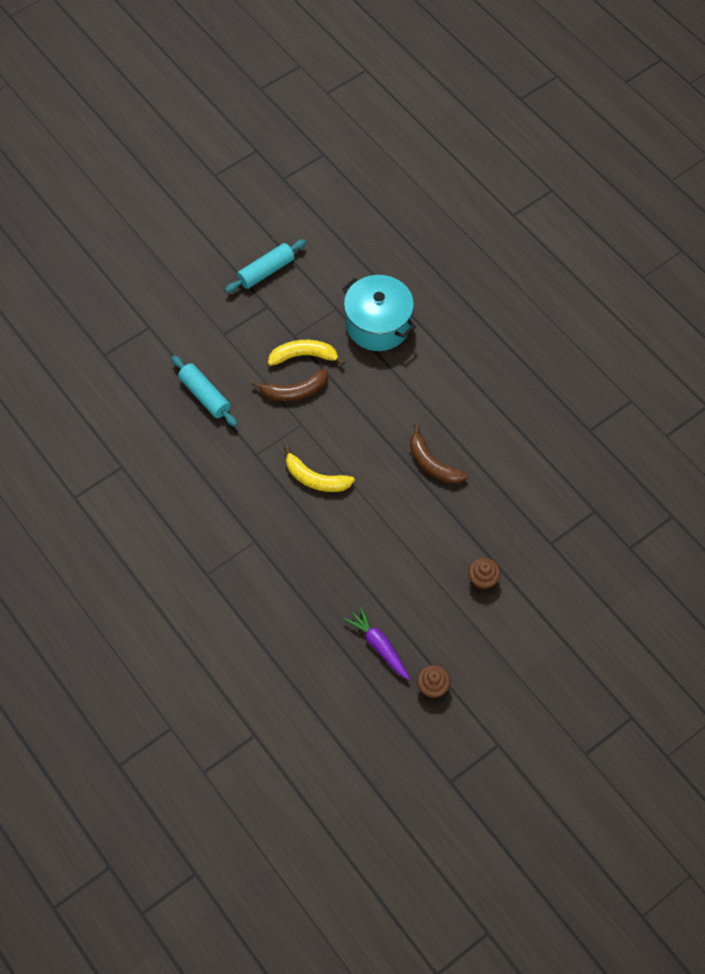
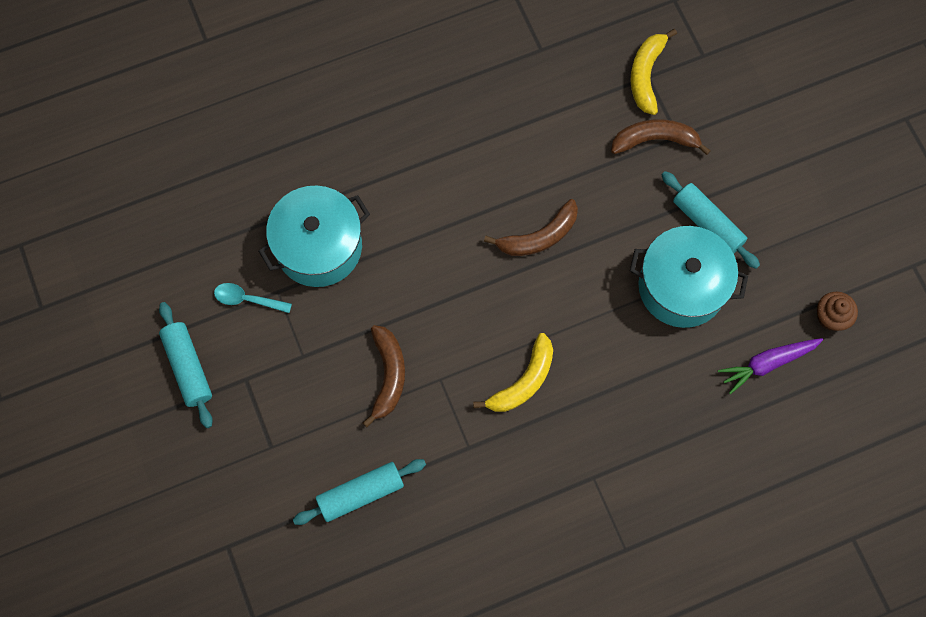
camera: 75 degrees left, 10 degrees up
yellow banana [268,340,345,366] -> yellow banana moved to [630,29,677,115]
brown cupcake [468,558,501,590] -> turquoise rolling pin [661,171,760,269]
none -> turquoise spoon [214,283,292,313]
none -> brown banana [611,119,711,155]
none -> turquoise pot [630,226,748,328]

